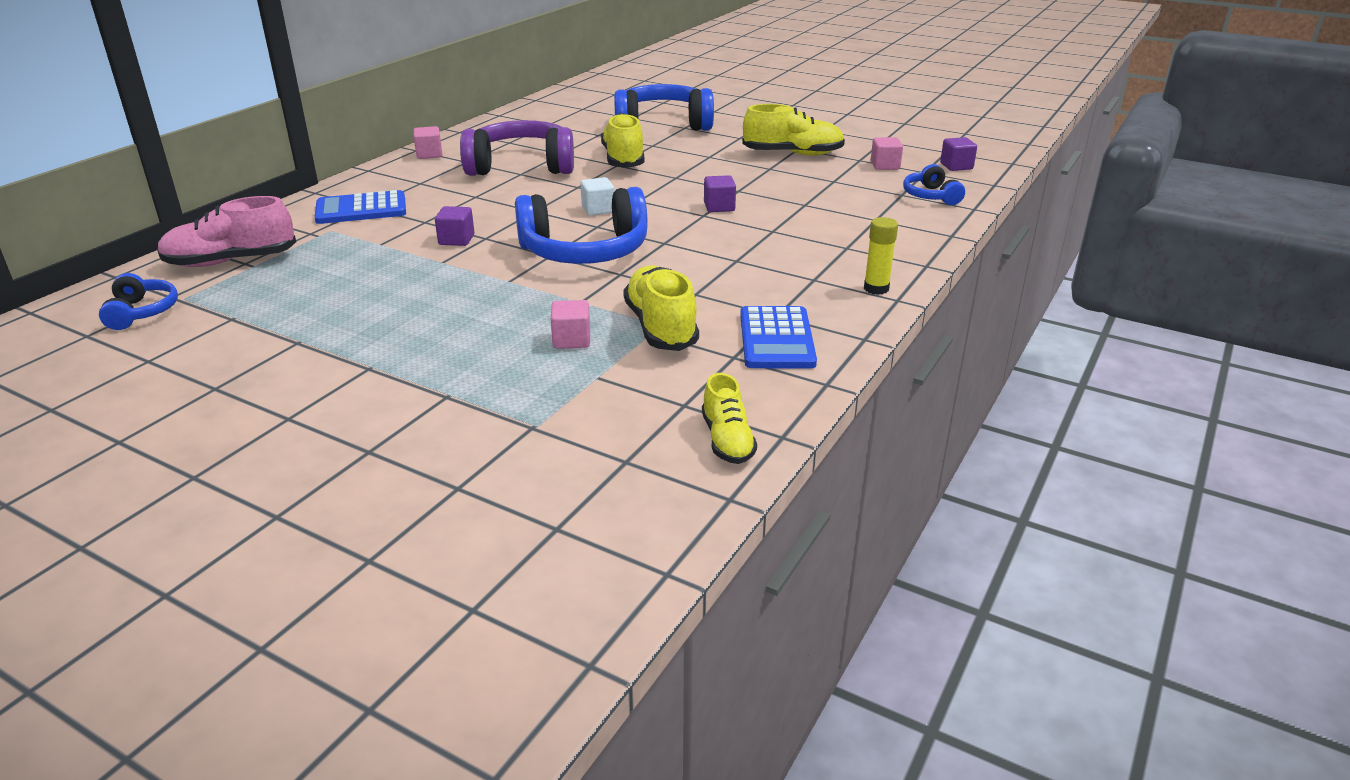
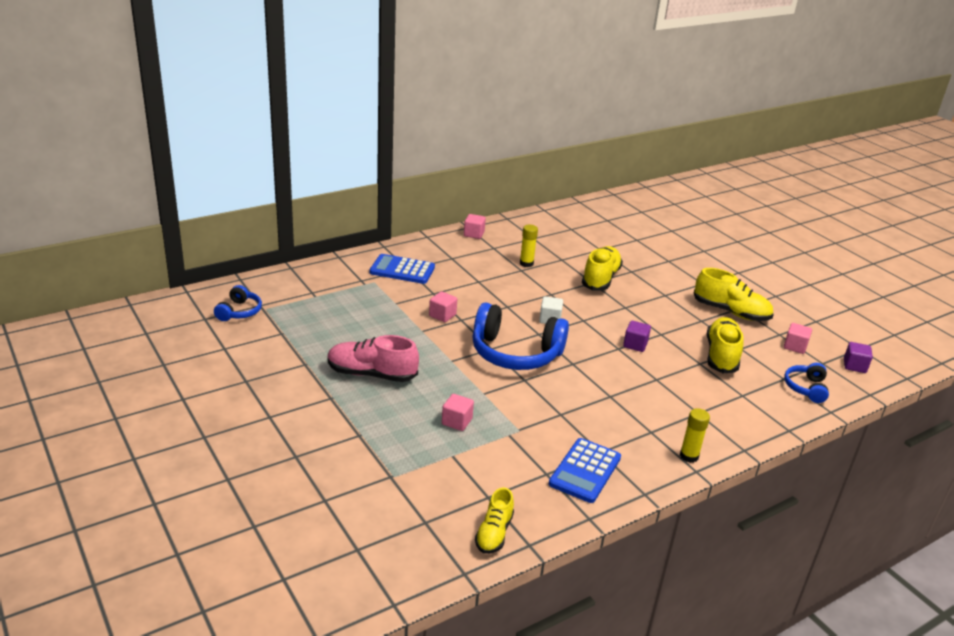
camera: 25 degrees right, 0 degrees up
pink shoe [157,196,296,267] -> pink shoe moved to [328,335,419,382]
purple cube [435,206,474,246] -> pink cube [429,291,457,322]
purple headphones [460,120,574,176] -> yellow glue stick [520,225,538,267]
blue headphones [614,84,714,131] -> none
yellow shoe [623,266,699,351] -> yellow shoe moved to [707,317,743,374]

